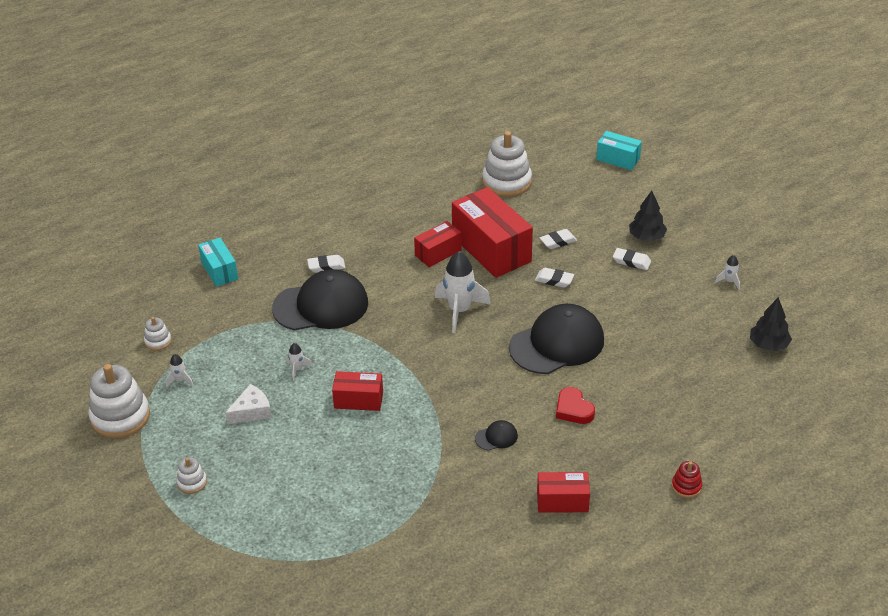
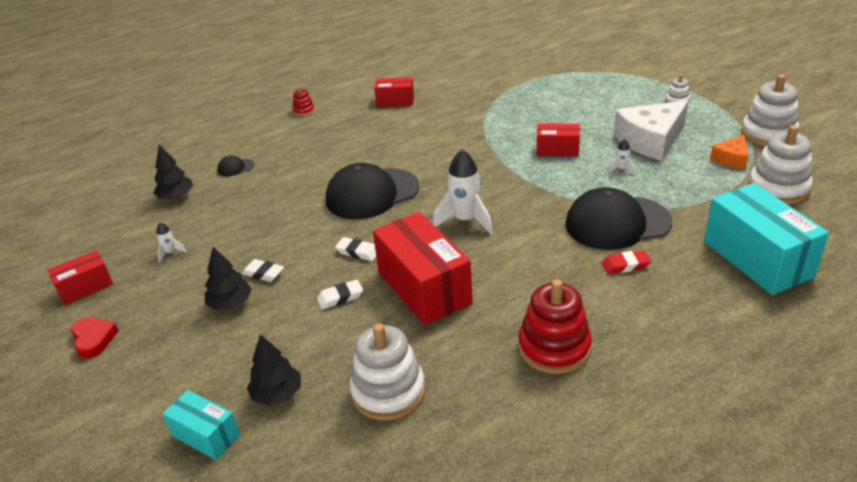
camera: 175 degrees left, 5 degrees down
white stacking toy [144,317,171,351] -> white stacking toy [748,125,813,205], size x2.09
white rocket [166,354,193,387] -> orange cheese [710,135,749,169]
turquoise box [198,238,238,287] -> turquoise box [704,183,829,295], size x1.88
white cheese [225,384,272,424] -> white cheese [614,100,688,161], size x1.93
white eraser [307,255,345,273] -> red eraser [602,250,651,274]
red box [414,221,462,267] -> red box moved to [47,250,113,305]
black cap [475,420,518,451] -> black cap moved to [217,156,254,176]
red heart [556,387,595,424] -> red heart moved to [71,317,119,359]
none -> black tree [247,334,301,406]
none -> red stacking toy [518,279,592,374]

